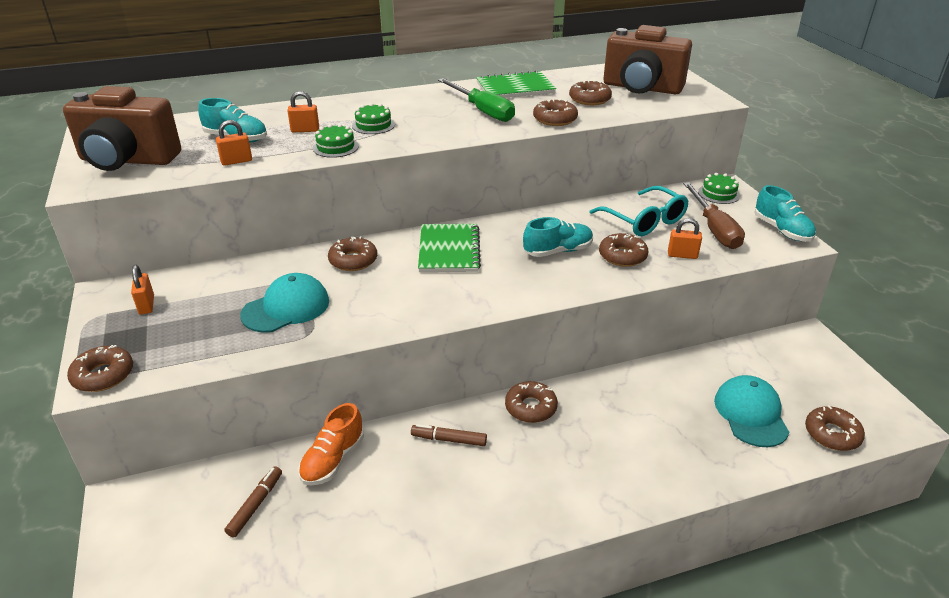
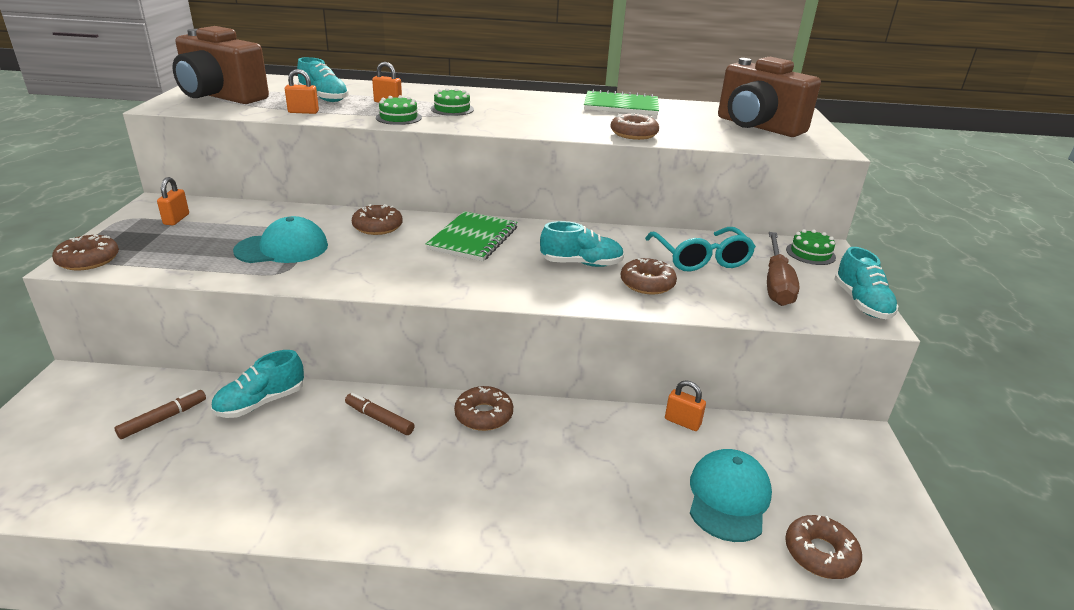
camera: 20 degrees right, 5 degrees down
orange shoe [298,403,364,486] -> turquoise shoe [211,350,304,418]
green screwdriver [438,78,515,122] -> none
brown donut [569,80,612,105] -> none
orange padlock [668,218,702,259] -> orange padlock moved to [665,380,706,431]

